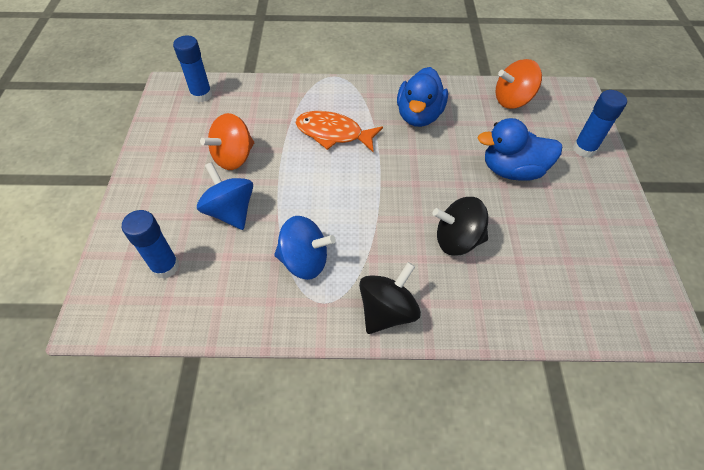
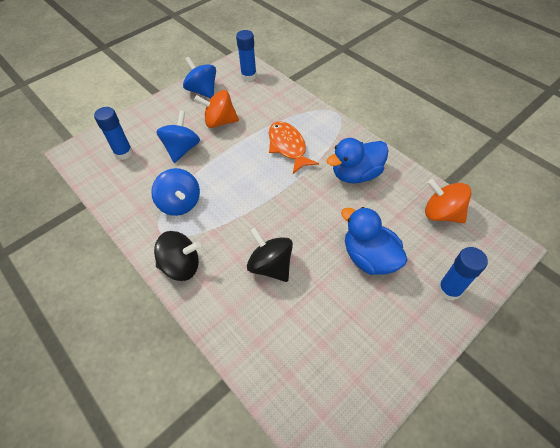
camera: 50 degrees right, 0 degrees up
none -> blue spinning top [183,57,216,98]

